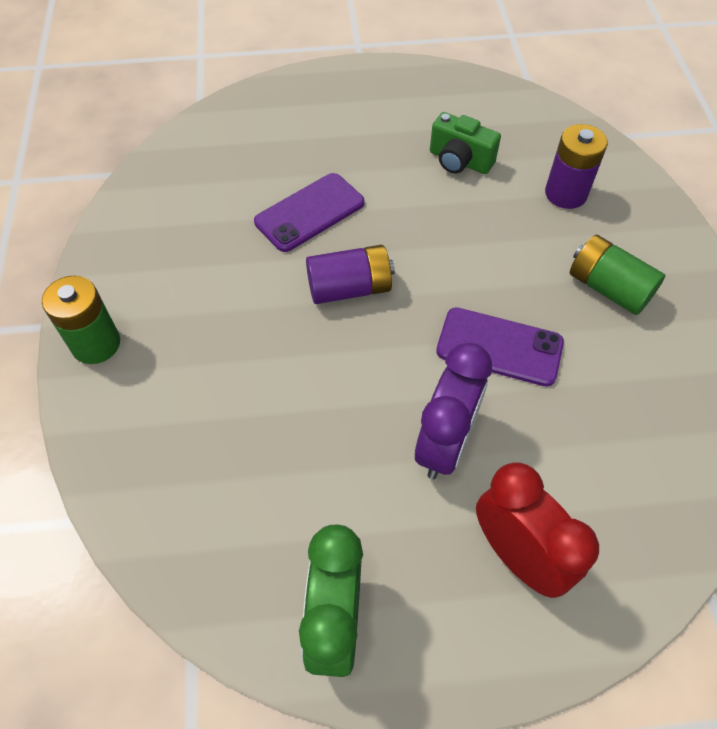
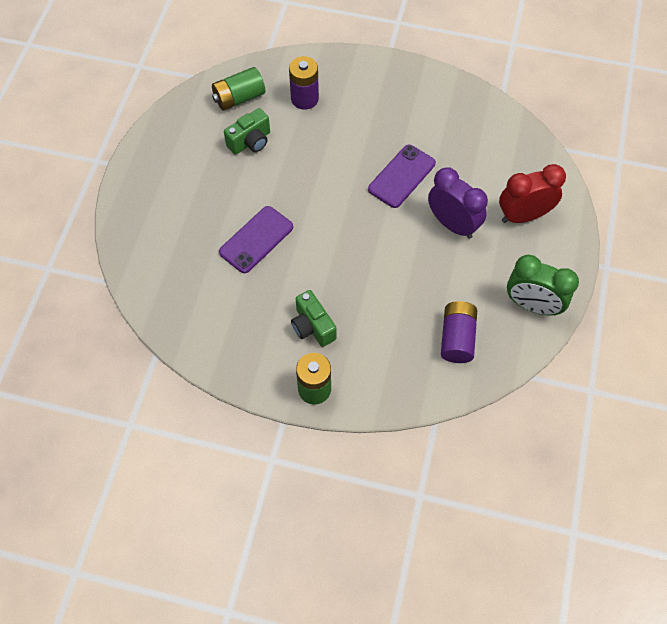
camera: 70 degrees left, 5 degrees up
purple phone [254,173,364,252] -> purple phone turned 60 degrees clockwise [219,206,293,273]
purple battery [306,245,395,304] -> purple battery moved to [441,301,477,363]
green battery [570,235,665,315] -> green battery moved to [212,67,265,111]
none -> green camera [291,290,337,347]

